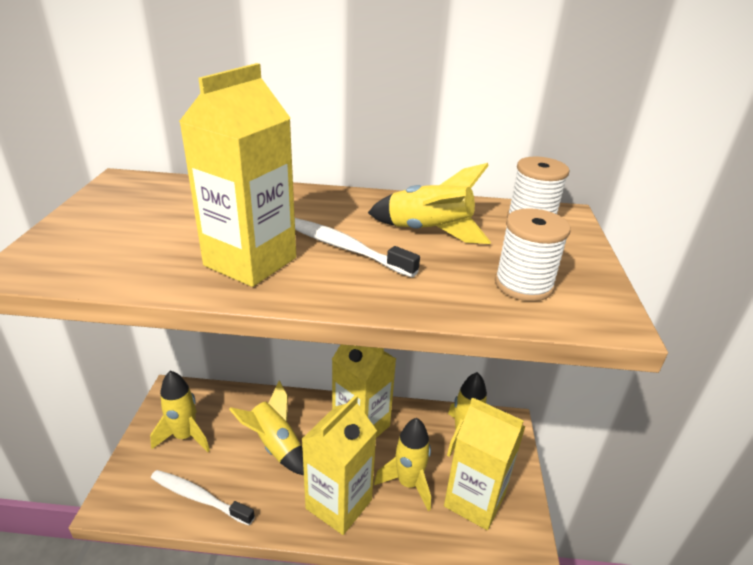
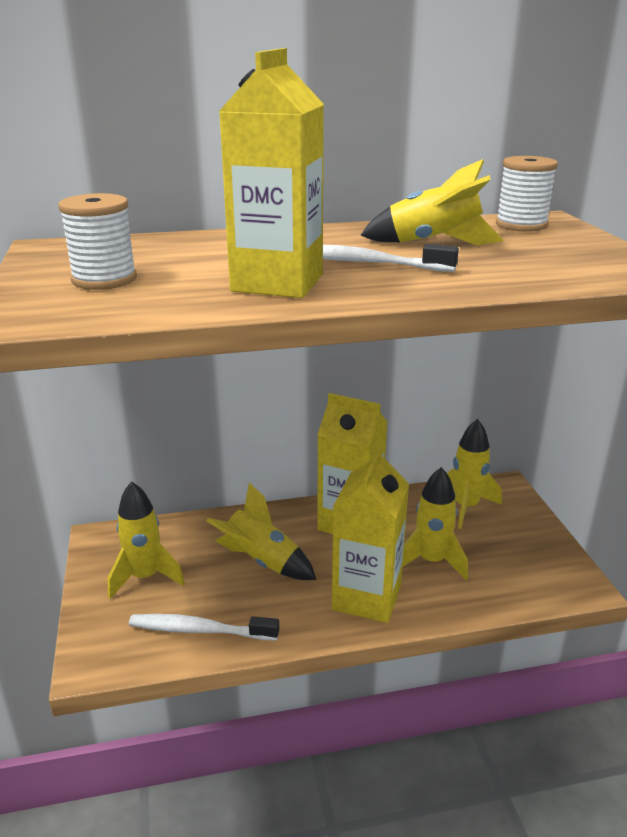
camera: 15 degrees left, 5 degrees down
yellow carton [444,397,525,530] -> none
white spool [495,208,571,301] -> white spool moved to [58,193,137,290]

